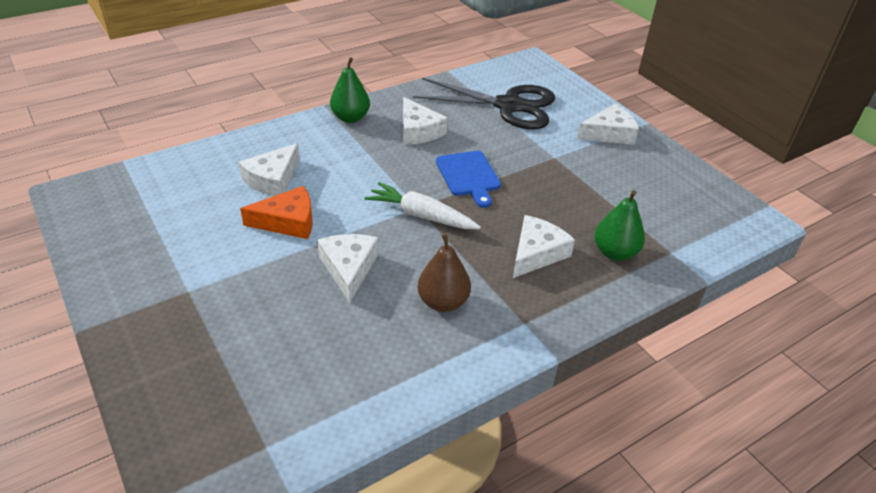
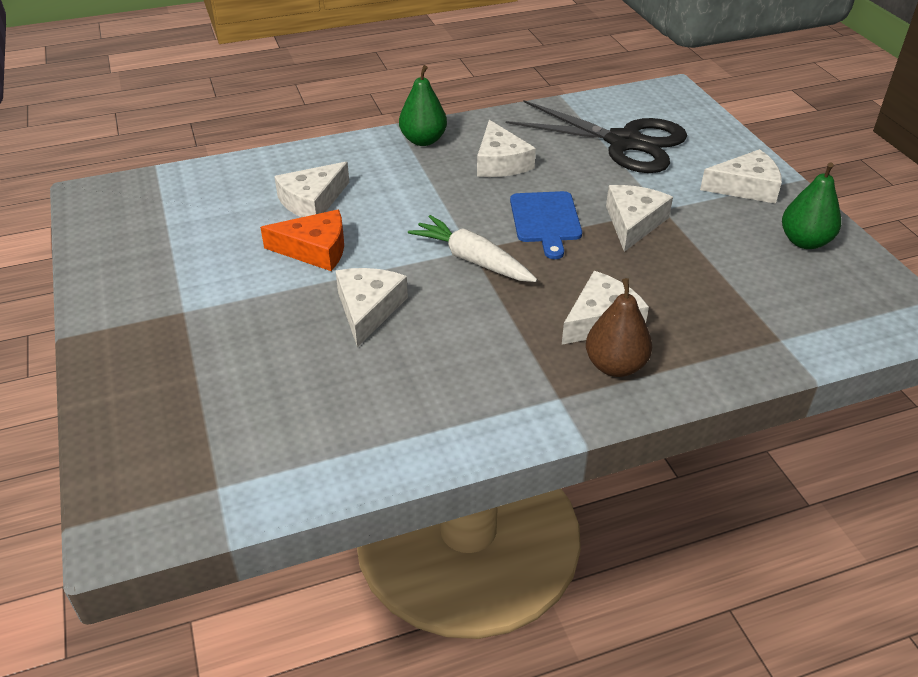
camera: 15 degrees right, 0 degrees up
brown pear [418,233,471,312] -> brown pear moved to [586,278,652,377]
green pear [594,190,645,261] -> green pear moved to [782,163,841,249]
none -> white cheese [606,185,673,252]

